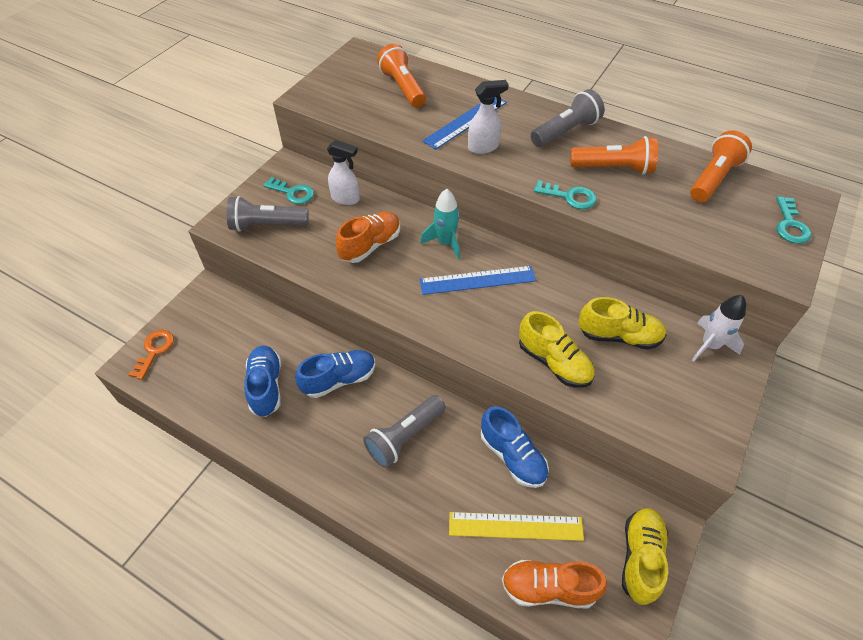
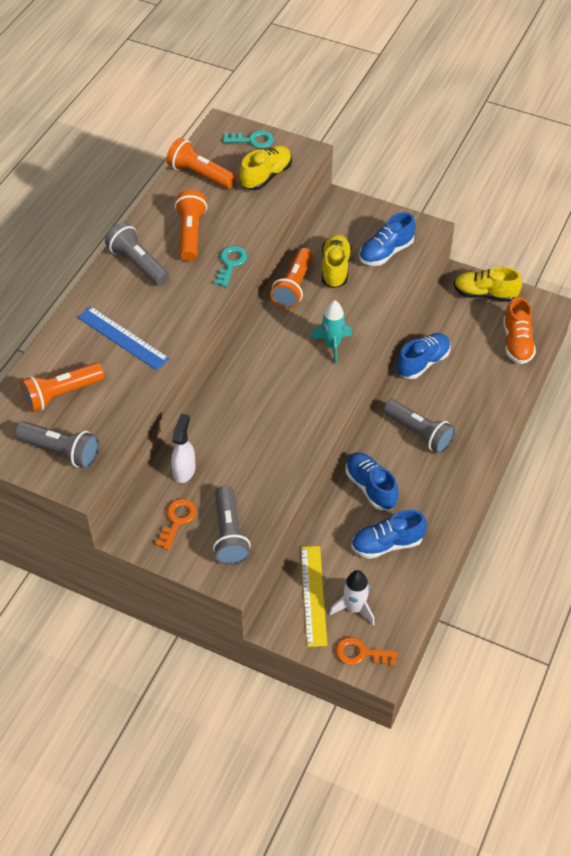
camera: 95 degrees left, 0 degrees up
turquoise key [263,177,314,204] -> orange key [155,499,197,550]
orange shoe [336,212,400,263] -> none
turquoise rocket [420,189,460,259] -> turquoise rocket moved to [310,300,352,364]
blue ruler [420,266,536,295] -> none
yellow ruler [449,512,584,541] -> yellow ruler moved to [301,546,327,647]
white spray bottle [468,80,509,154] -> none
yellow shoe [519,311,595,388] -> yellow shoe moved to [240,145,292,190]
white rocket [692,295,746,362] -> white rocket moved to [329,570,375,626]
none -> grey flashlight [15,421,99,469]
none -> orange flashlight [270,248,313,309]
none -> blue shoe [359,212,416,266]

